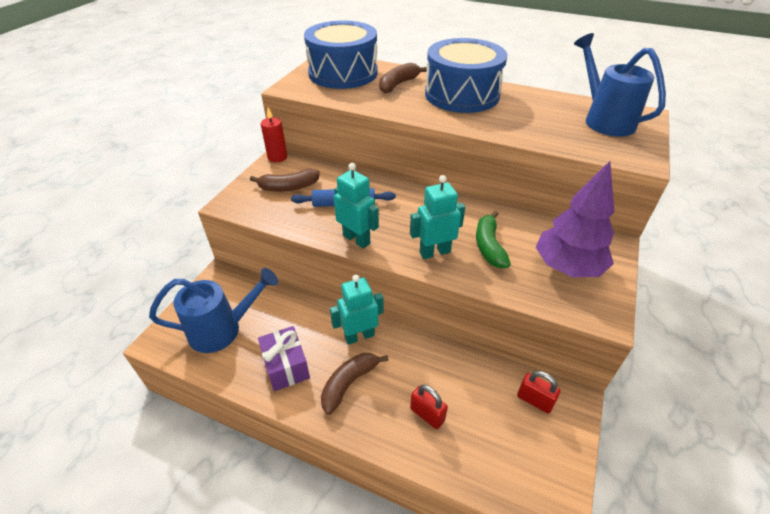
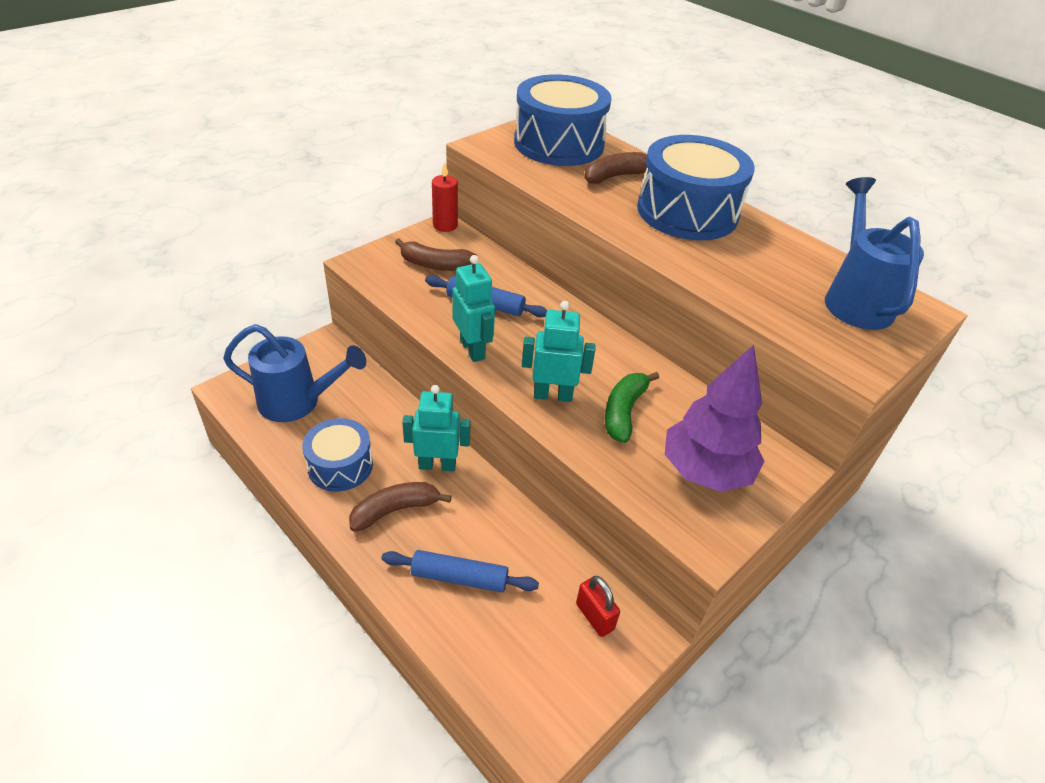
camera: 20 degrees right, 0 degrees up
purple gift [258,326,310,391] -> blue drum [302,418,373,491]
red padlock [410,384,448,429] -> blue rolling pin [381,550,539,593]

